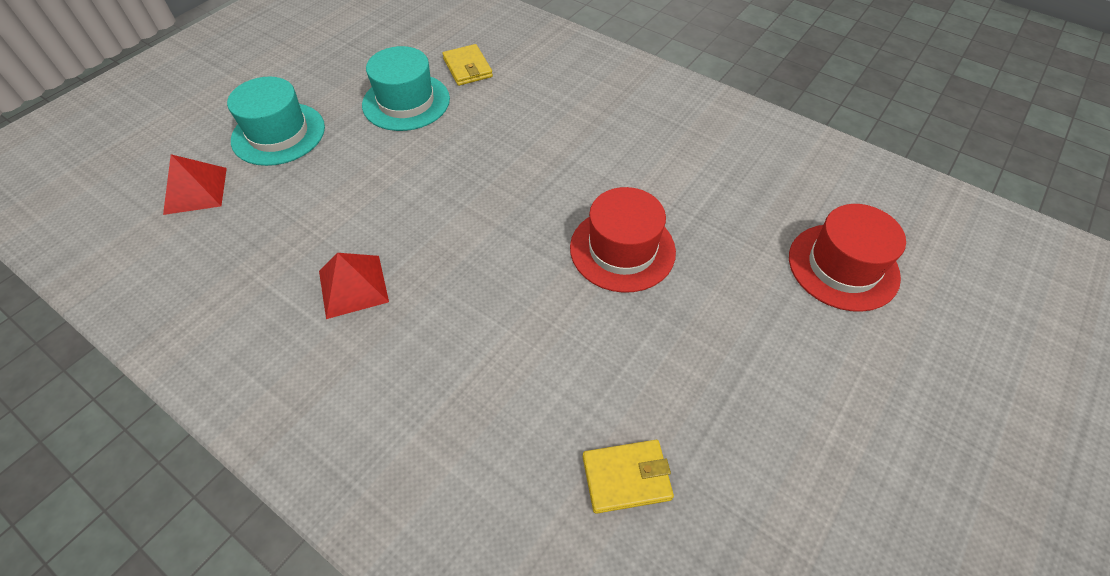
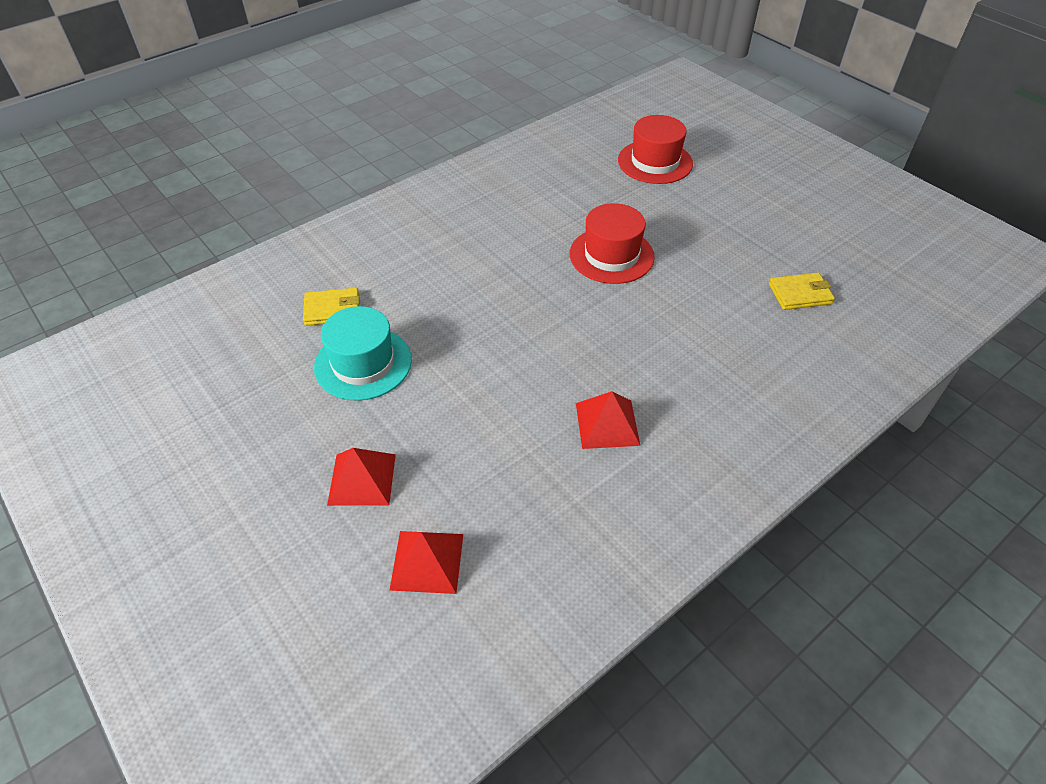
camera: 75 degrees left, 5 degrees down
turquoise hat [227,77,325,166] -> red pyramid [327,448,396,506]
yellow wallet [583,440,674,514] -> yellow wallet turned 75 degrees clockwise [769,272,835,310]

